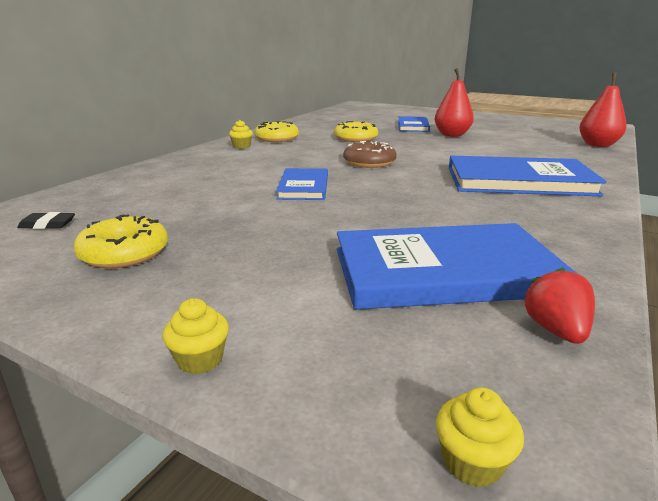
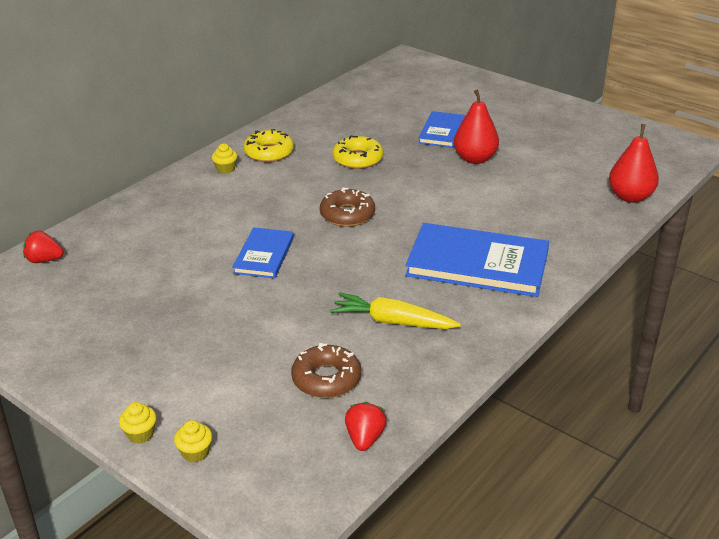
camera: 10 degrees right, 10 degrees up
black eraser [17,212,75,229] -> none
yellow donut [73,214,168,268] -> none
blue book [337,223,578,310] -> brown donut [291,343,361,398]
yellow cupcake [436,387,524,487] -> yellow cupcake moved to [174,420,212,463]
none -> red strawberry [23,230,64,263]
none -> yellow carrot [330,292,461,329]

